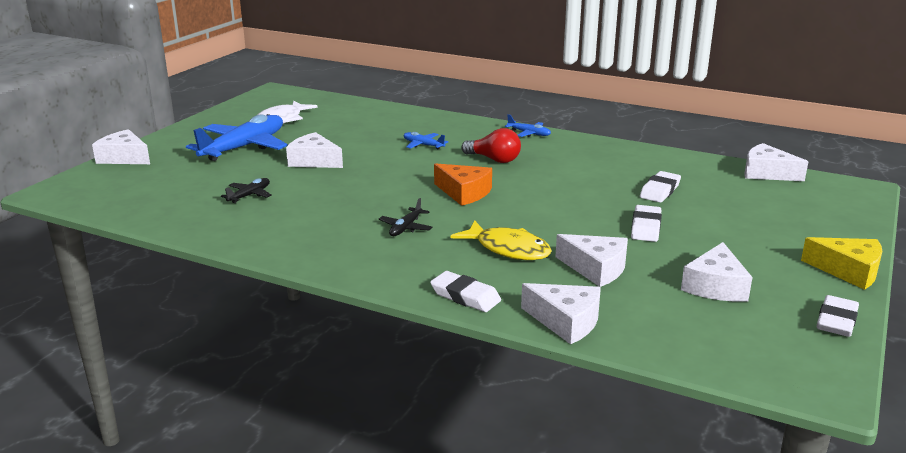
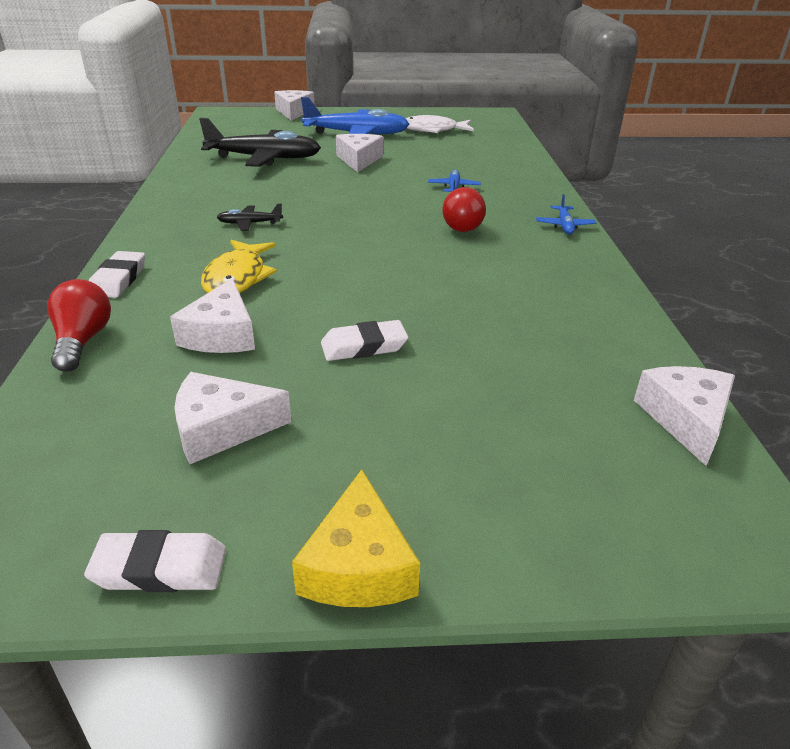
camera: 60 degrees right, 10 degrees up
black plane [221,178,272,203] -> black plane [199,118,321,167], size x2.23
orange cheese [434,163,492,206] -> none
white cheese [521,283,601,344] -> red light bulb [47,279,111,372]
white eraser [640,171,681,202] -> none

